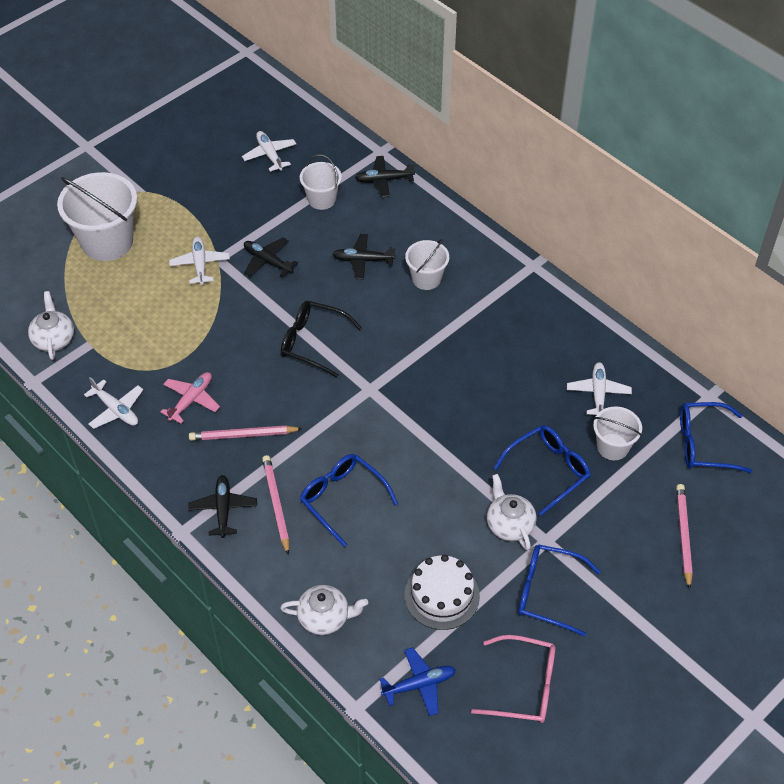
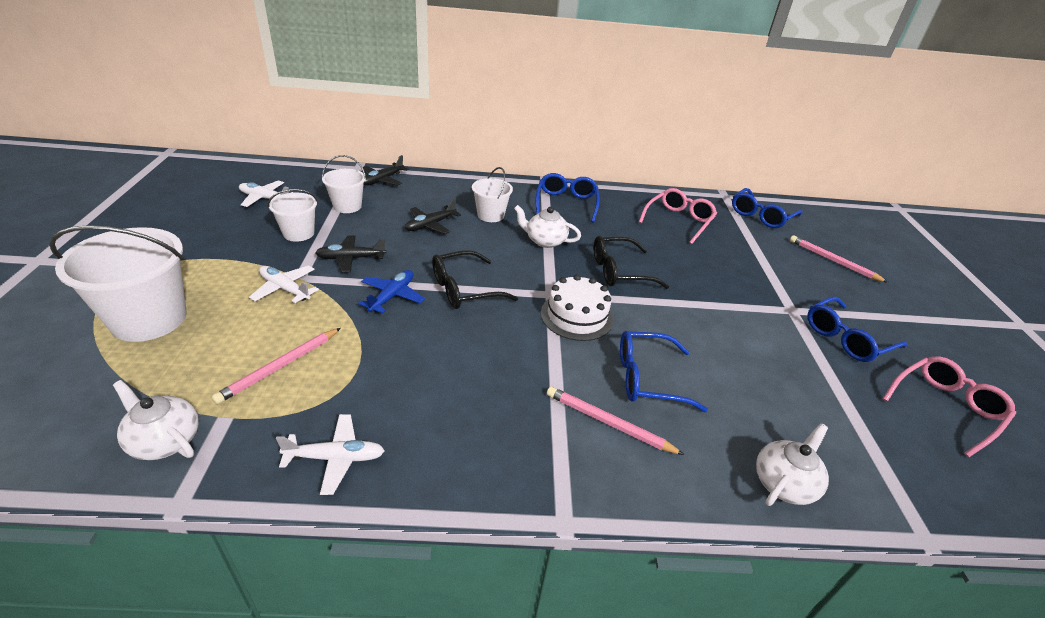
camera: 50 degrees left, 15 degrees down
pink plane [160,372,220,424] -> none
black plane [188,475,257,538] -> none
pink pencil [189,425,303,441] -> pink pencil moved to [211,328,341,404]
blue plane [379,647,456,716] -> blue plane moved to [358,270,425,313]
white cake [405,555,480,630] -> white cake moved to [541,275,614,341]
white teapot [487,474,537,550] -> white teapot moved to [514,205,581,248]
blue glasses [494,425,591,516] -> blue glasses moved to [536,173,600,223]
white plane [567,362,632,415] -> pink glasses [639,188,717,244]
white bucket [593,407,642,460] -> white bucket moved to [268,189,318,242]
none -> black glasses [594,236,669,289]

